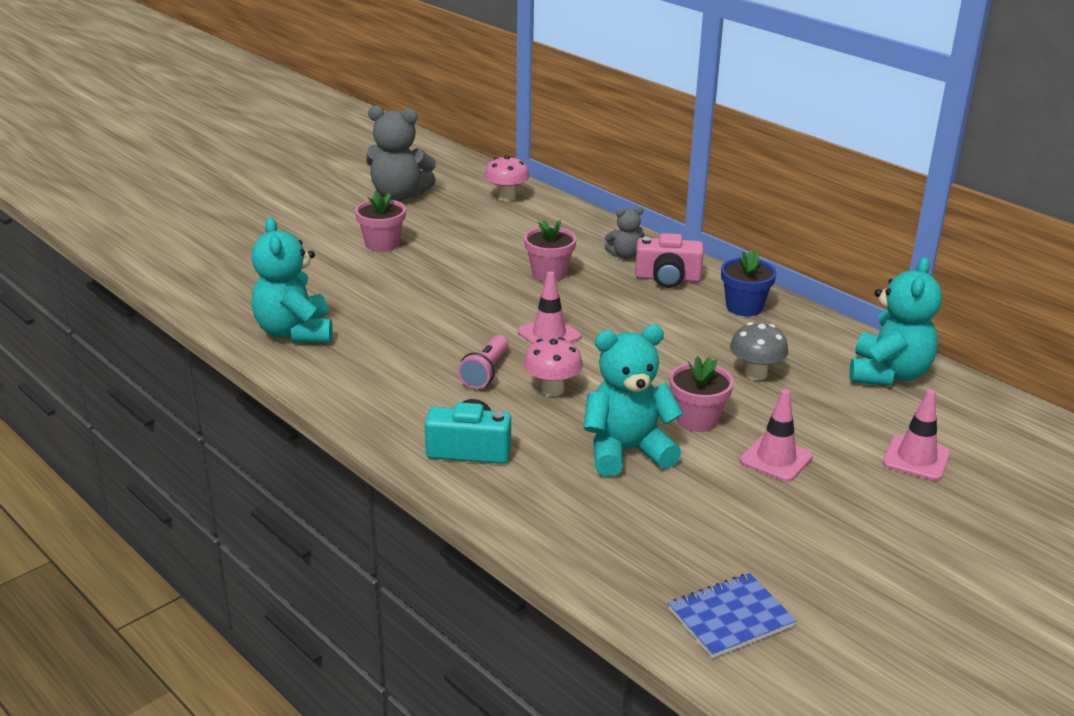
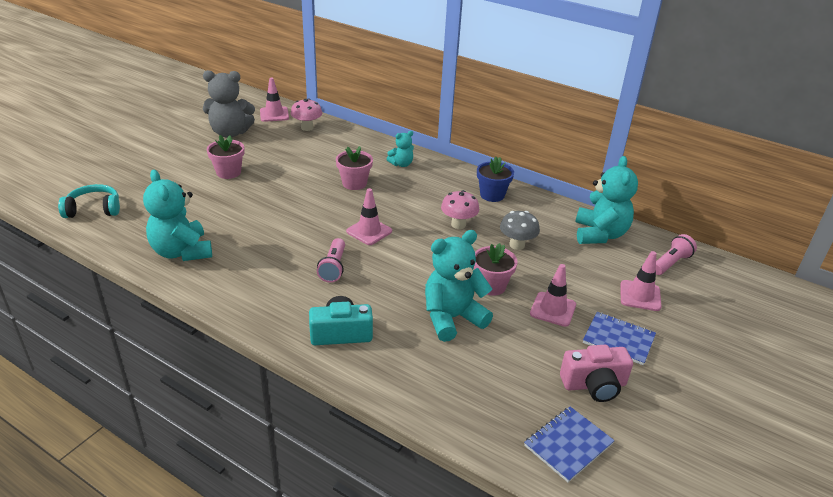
camera: 15 degrees left, 5 degrees up
pink mushroom [523,337,583,397] -> pink mushroom moved to [441,190,479,229]
grey teddy bear [604,206,644,259] -> turquoise teddy bear [387,131,414,167]
pink camera [635,233,704,288] -> pink camera moved to [560,345,633,402]
none -> turquoise headphones [58,184,120,218]
none -> pink traffic cone [260,78,289,122]
none -> blue notebook [583,312,656,365]
none -> pink flashlight [656,234,697,275]

